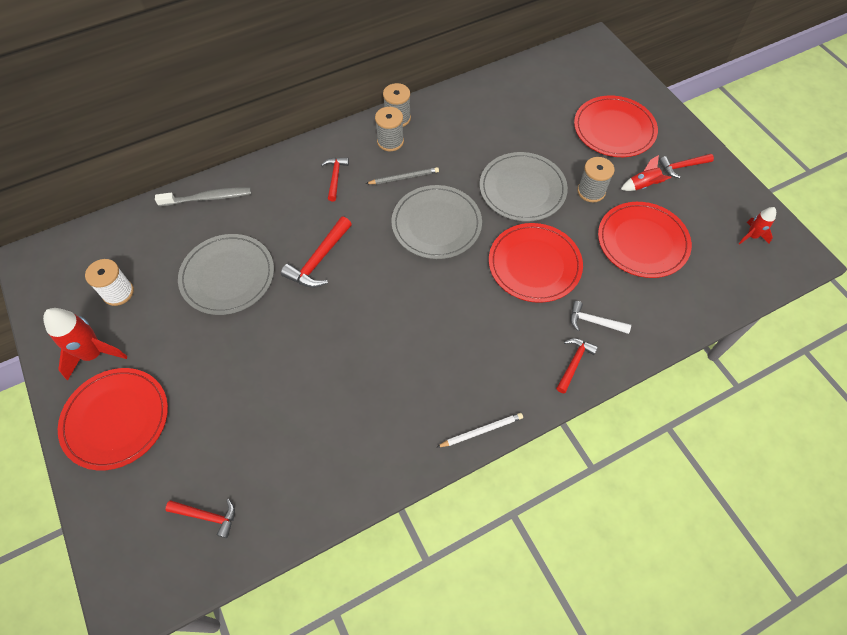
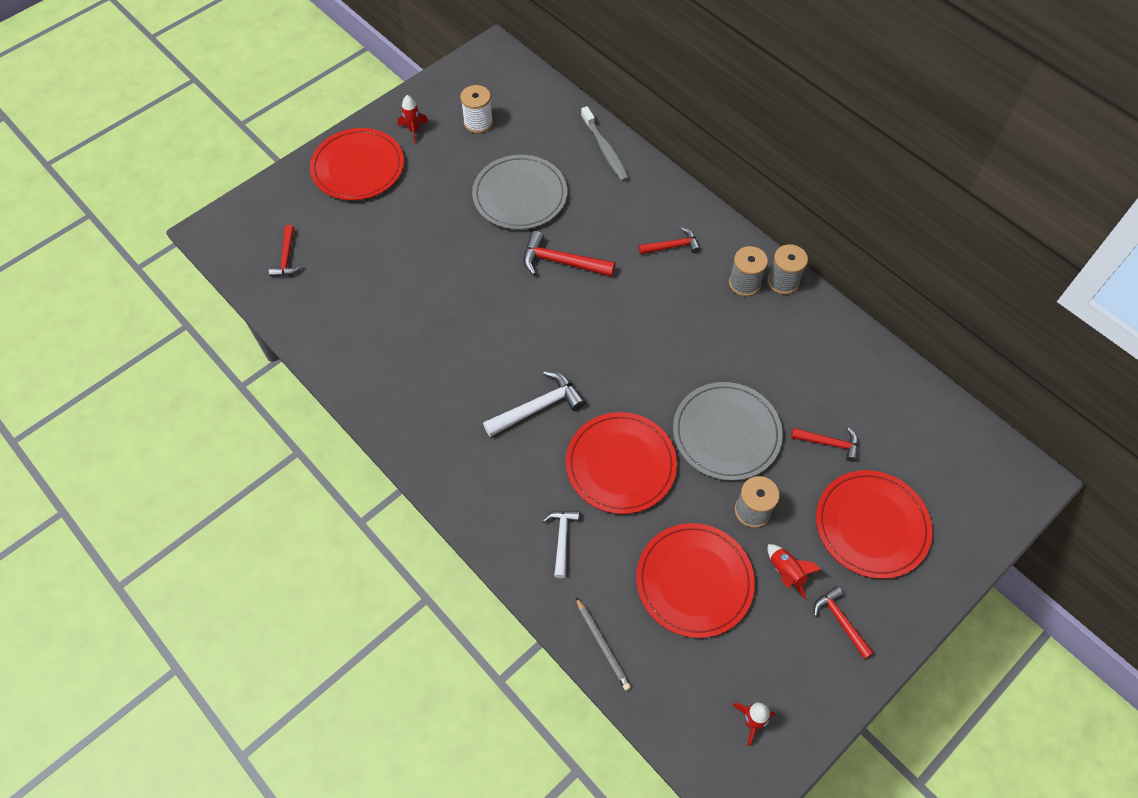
camera: 75 degrees right, 0 degrees up
red rocket [43,308,128,381] -> red rocket [397,95,428,143], size x0.57
grey pencil [366,167,439,184] -> grey pencil moved to [576,597,631,690]
grey plate [392,185,482,259] -> none
white pencil [437,413,523,447] -> none
red hammer [556,338,598,393] -> red hammer moved to [791,427,858,462]
none -> white hammer [483,371,585,437]

